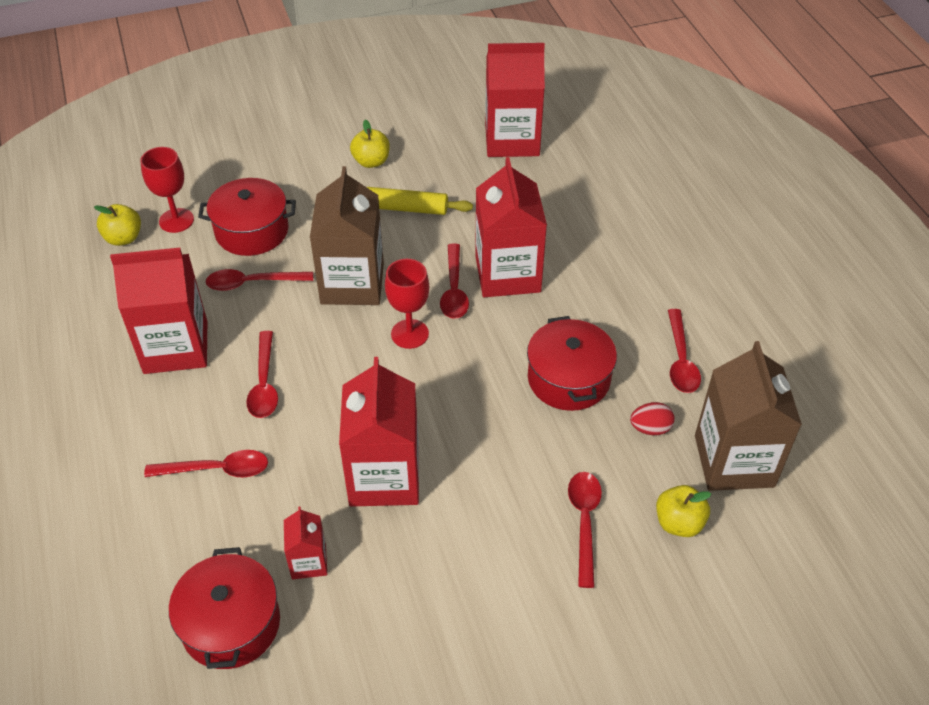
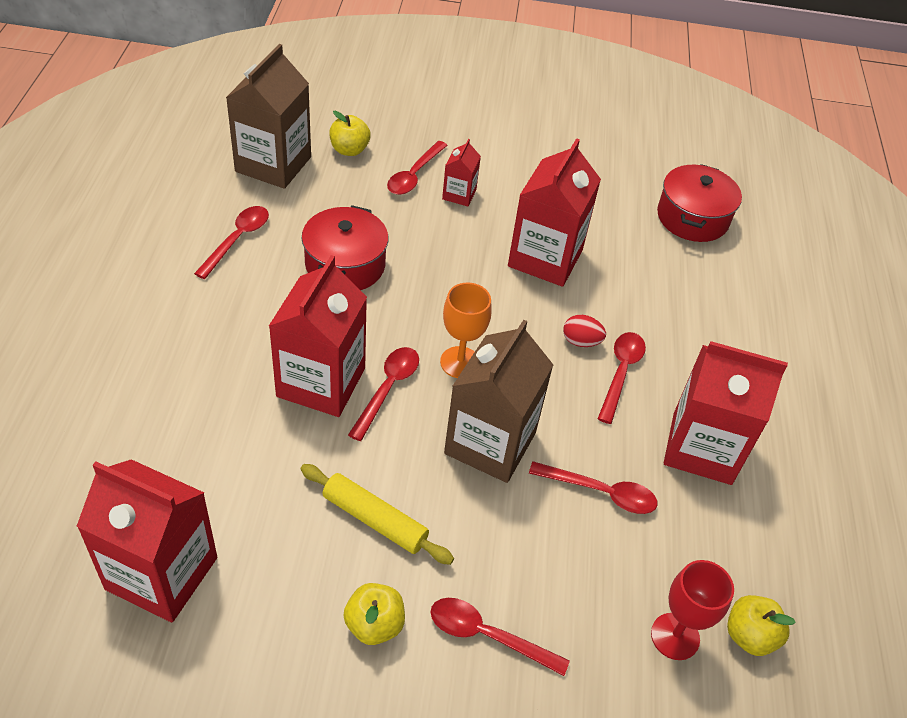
camera: 160 degrees left, 0 degrees up
red spoon [144,450,268,477] -> red spoon moved to [430,598,570,676]
red pot [198,178,296,256] -> none
red carton [284,507,327,580] -> red carton moved to [442,139,481,206]
red goblet [385,259,429,349] -> orange goblet [440,283,492,378]
red egg [630,402,675,435] -> red egg moved to [563,315,606,347]

